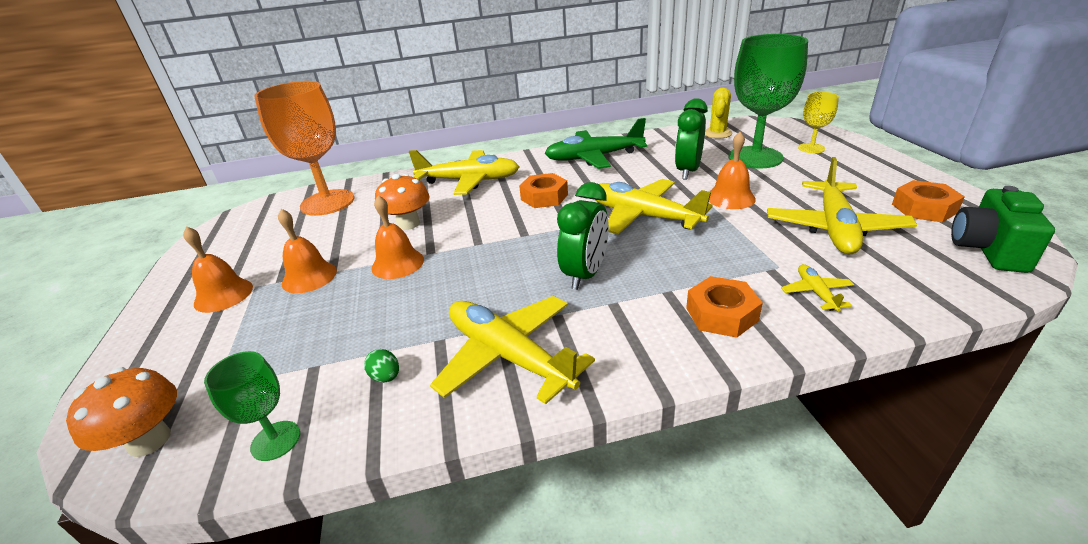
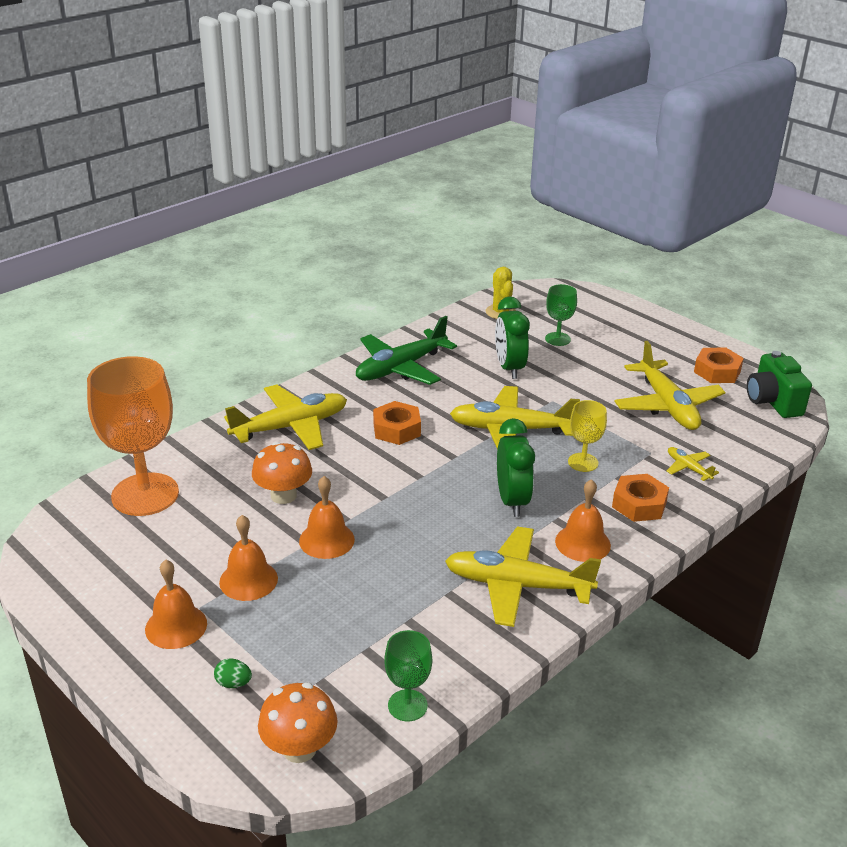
camera: 35 degrees left, 0 degrees up
green egg [364,349,399,382] -> green egg moved to [214,658,252,688]
orange bell [709,132,756,209] -> orange bell moved to [555,479,611,562]
green goblet [728,34,808,169] -> green goblet [545,284,577,346], size x0.48
yellow goblet [798,92,839,153] -> yellow goblet moved to [568,400,607,472]

